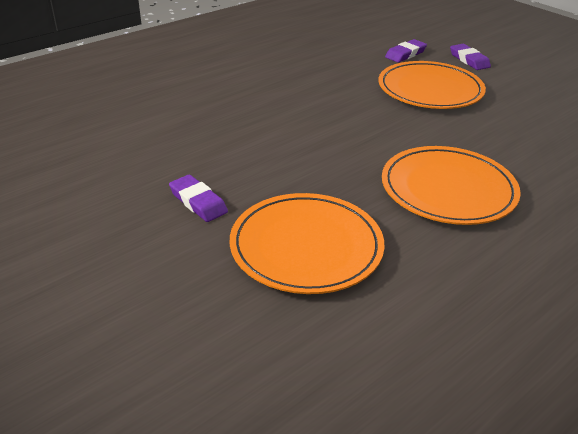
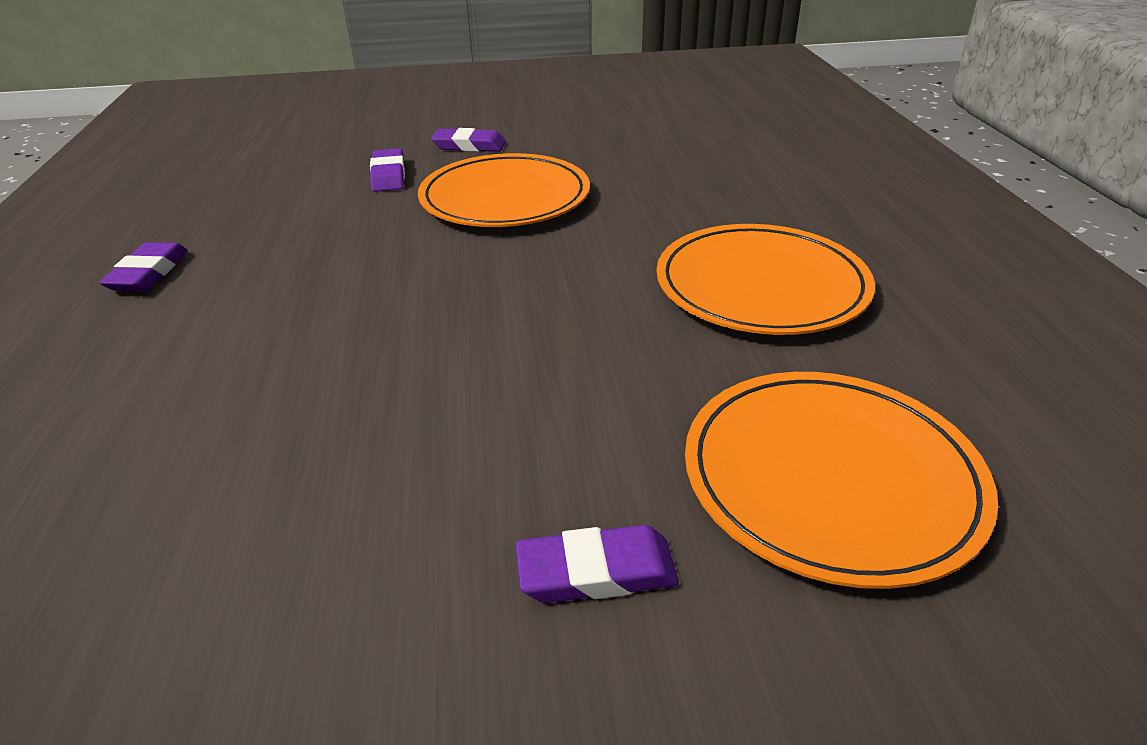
camera: 55 degrees left, 0 degrees up
none -> purple eraser [99,242,188,291]

